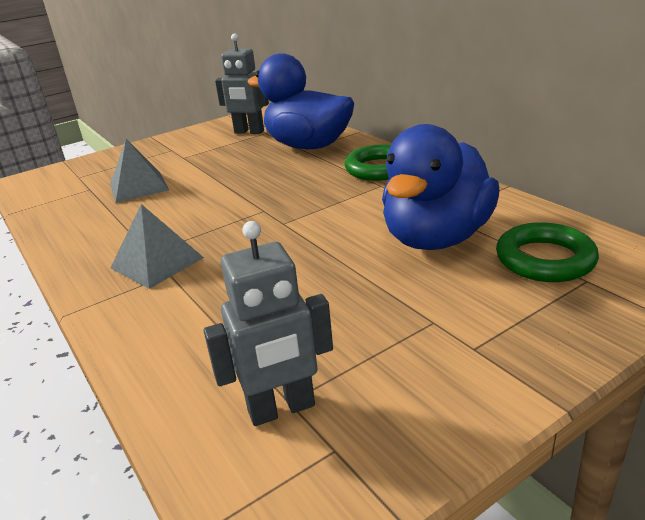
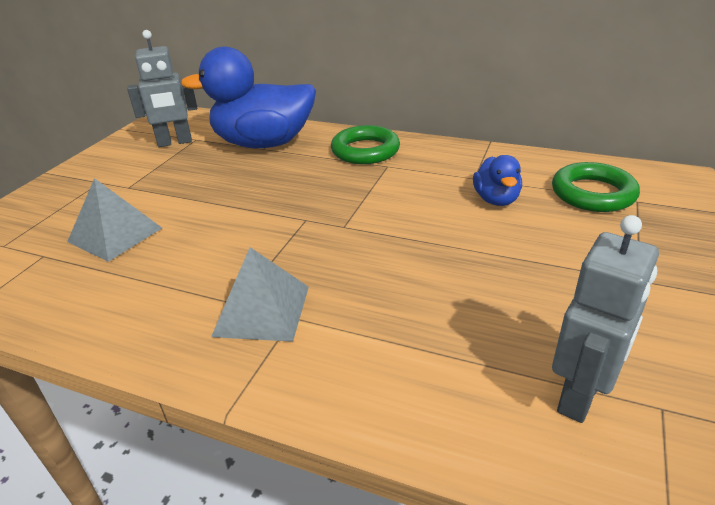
camera: 35 degrees left, 5 degrees up
blue duck [382,124,500,250] -> blue duck [473,155,522,206], size x0.47

